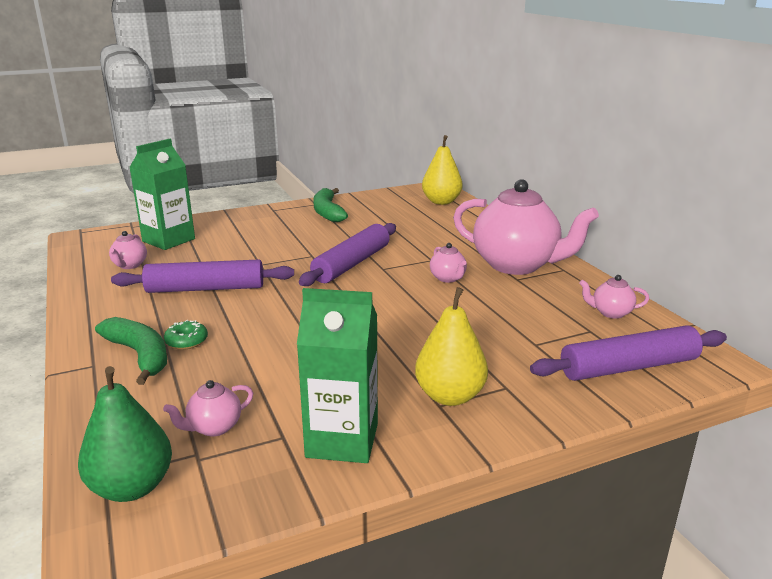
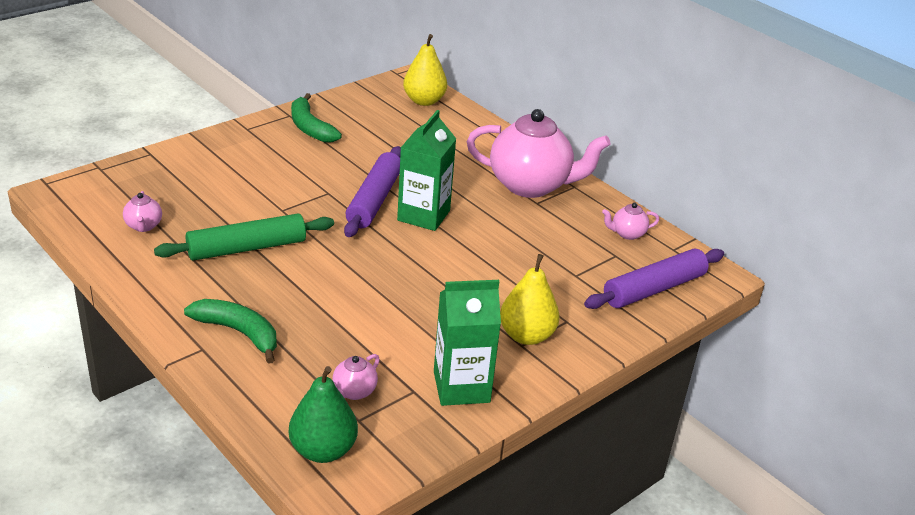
camera: 20 degrees left, 10 degrees up
purple rolling pin [111,260,294,293] -> green rolling pin [154,213,334,261]
green carton [129,139,195,250] -> green carton moved to [397,110,456,231]
green donut [164,320,208,350] -> none
pink teapot [430,243,467,283] -> none

